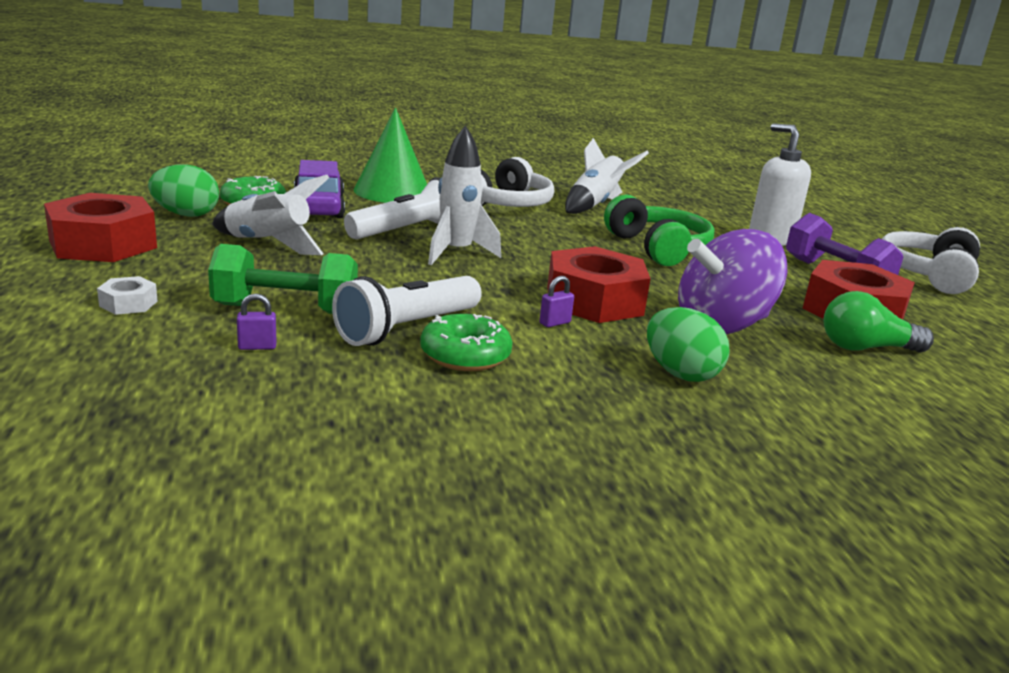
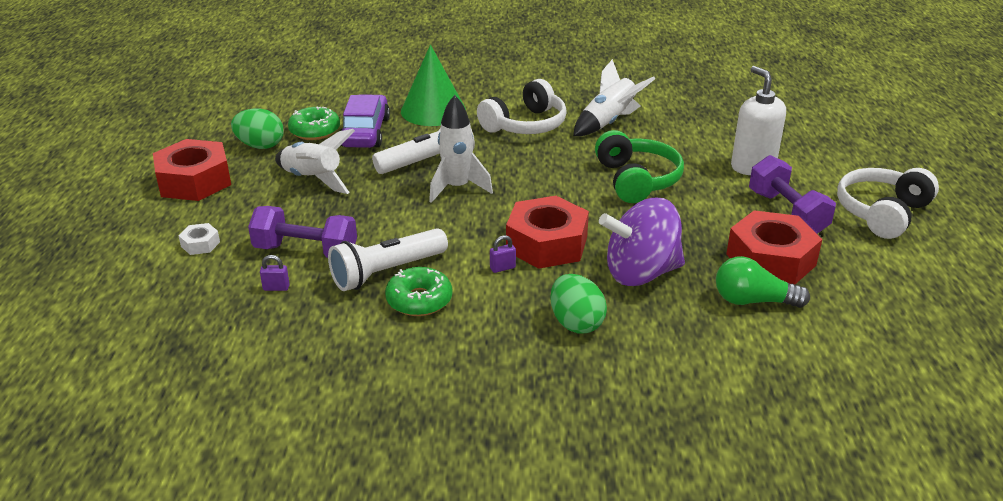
camera: 15 degrees right, 10 degrees up
green dumbbell [208,244,358,314] -> purple dumbbell [248,206,357,258]

